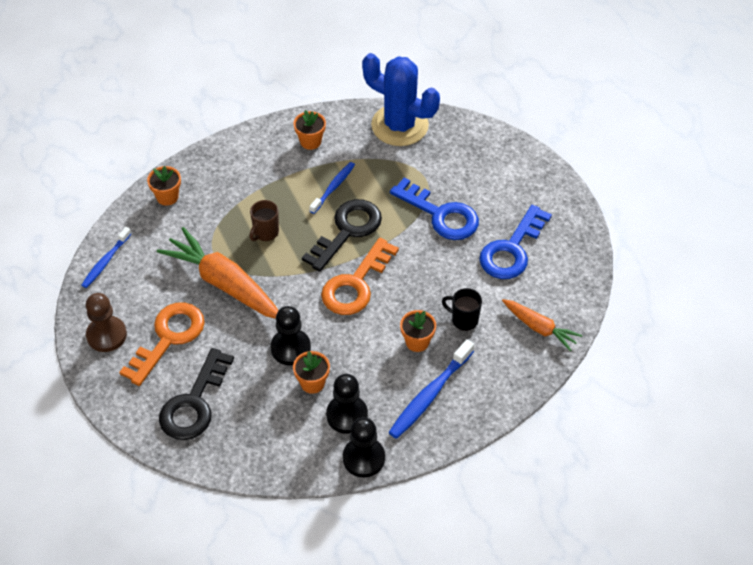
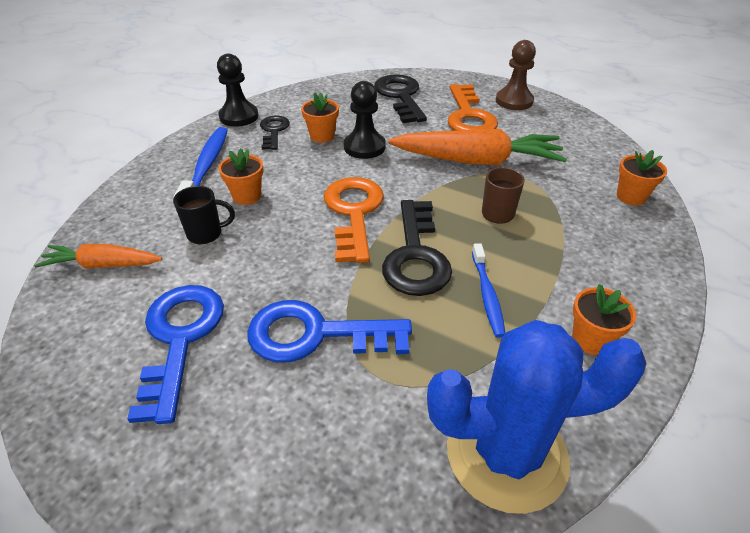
camera: 145 degrees right, 10 degrees down
blue toothbrush [82,227,132,288] -> none
black pawn [326,374,368,434] -> black key [260,116,290,150]

